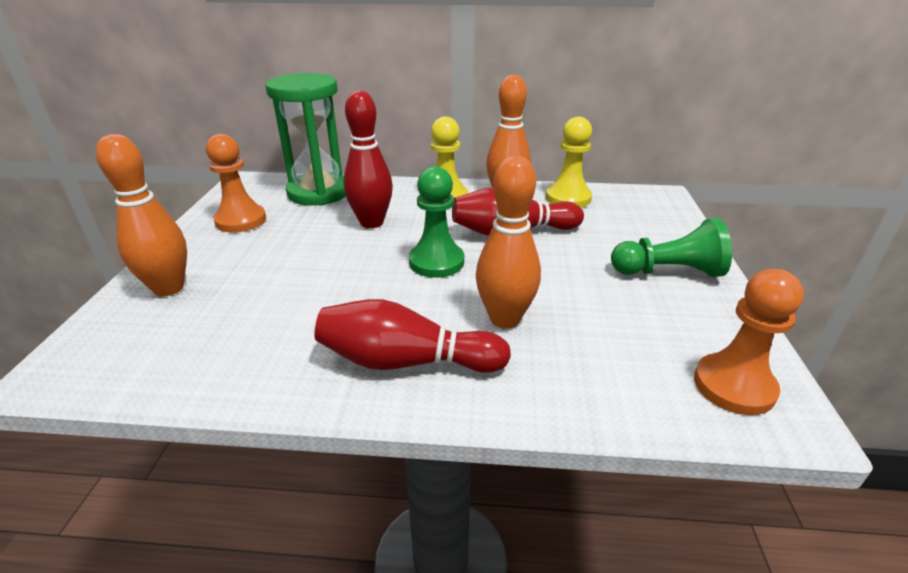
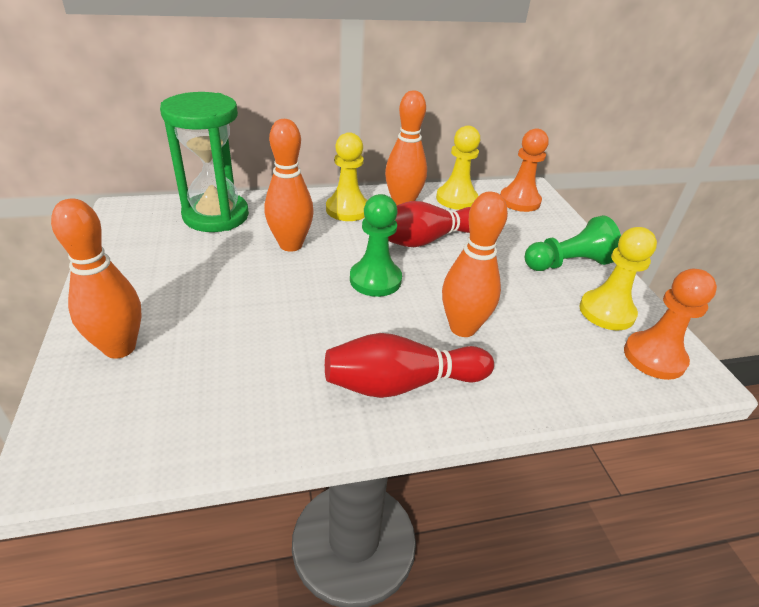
camera: 20 degrees left, 5 degrees up
orange pawn [206,134,266,233] -> orange pawn moved to [500,129,549,212]
red bowling pin [343,90,393,228] -> orange bowling pin [264,119,314,252]
none -> yellow pawn [579,227,657,330]

